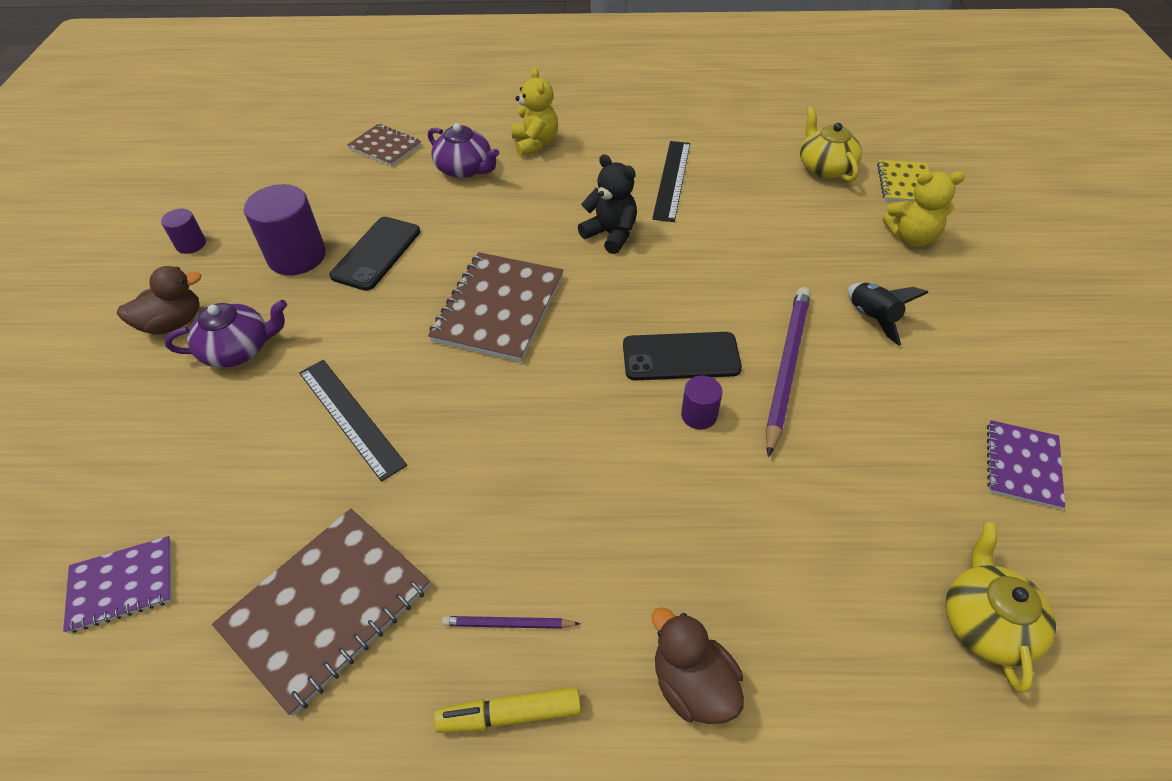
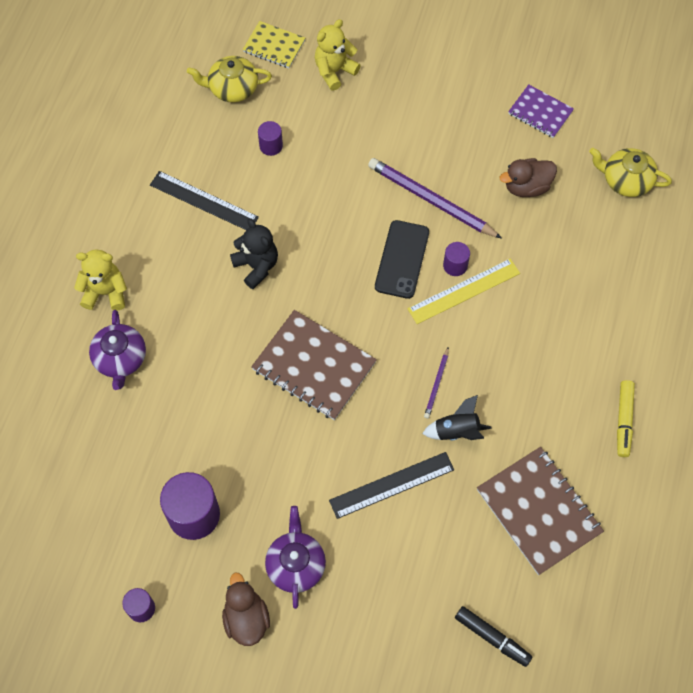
camera: 75 degrees left, 15 degrees up
purple notebook [63,536,171,633] -> black marker [455,606,532,667]
black phone [330,217,420,291] -> none
brown notebook [347,124,421,166] -> none
purple teapot [428,123,499,178] -> purple teapot turned 120 degrees clockwise [89,310,146,390]
purple pencil [442,616,580,629] -> purple pencil moved to [424,347,449,419]
black teddy bear [578,154,637,254] -> black teddy bear turned 90 degrees clockwise [230,218,278,289]
brown duck [652,607,744,724] -> brown duck moved to [500,158,557,197]
black rocket [848,283,929,346] -> black rocket moved to [422,395,492,440]
yellow teddy bear [883,171,965,247] -> yellow teddy bear turned 150 degrees counterclockwise [315,19,361,91]
none -> purple cylinder [258,121,283,156]
none -> yellow ruler [407,258,520,324]

